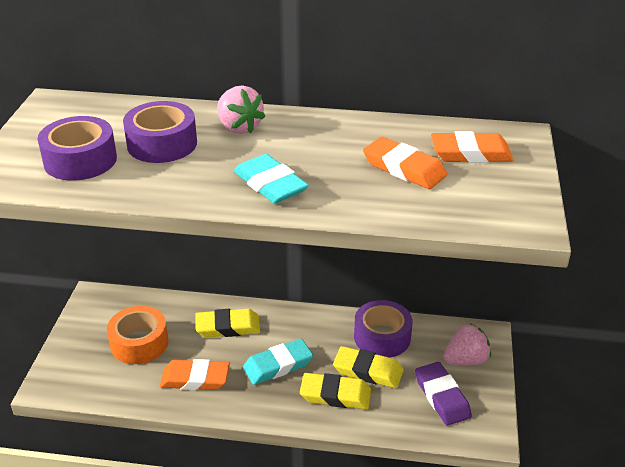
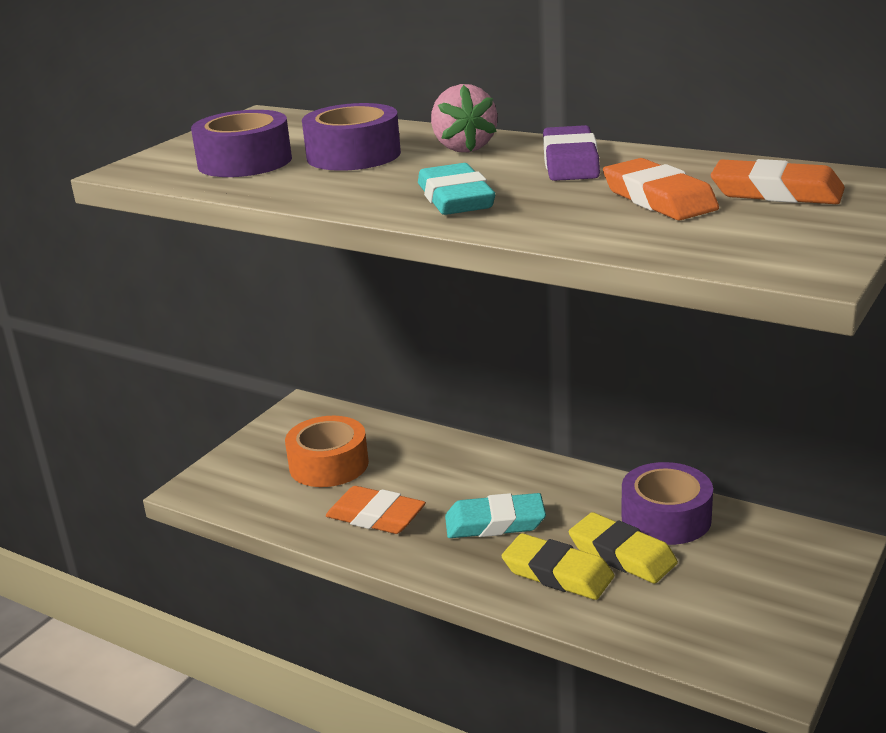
camera: 25 degrees right, 10 degrees down
yellow eraser [196,309,260,338] -> none
purple eraser [415,362,472,426] -> purple eraser moved to [543,125,600,181]
pink strawberry [443,323,491,365] -> none

